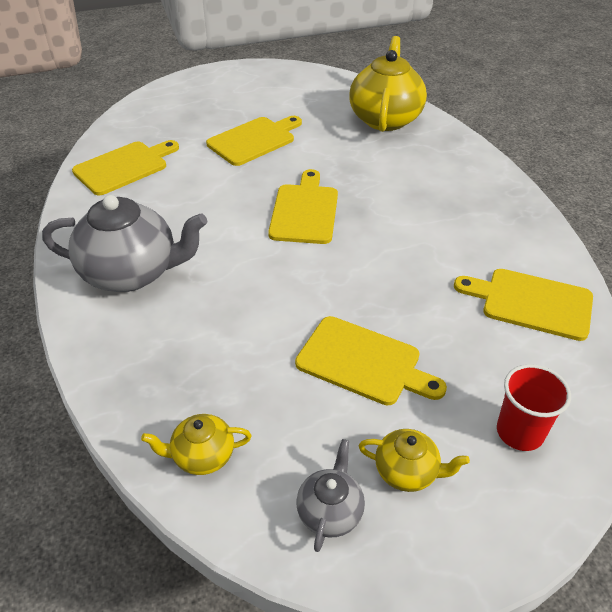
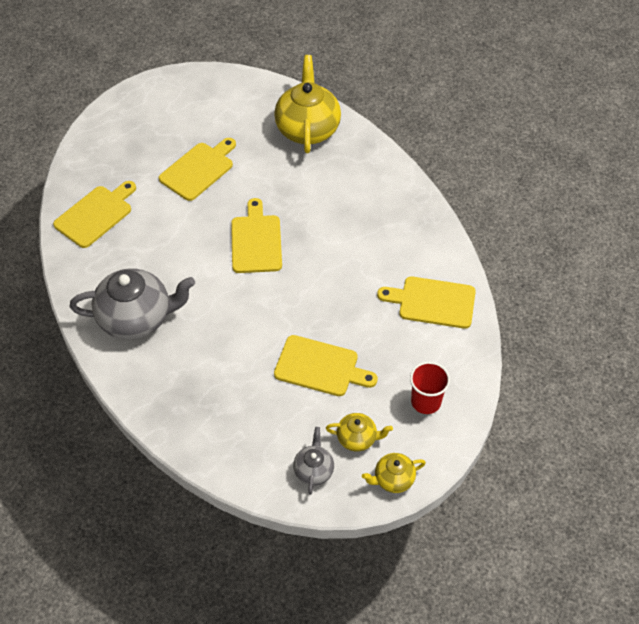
camera: 10 degrees left, 10 degrees up
yellow teapot [141,414,251,475] -> yellow teapot moved to [362,453,426,493]

